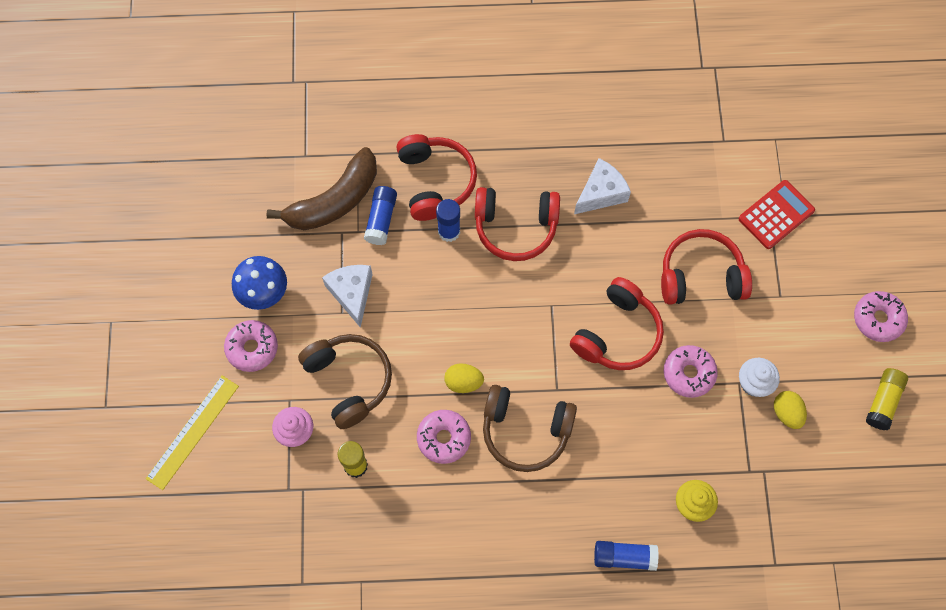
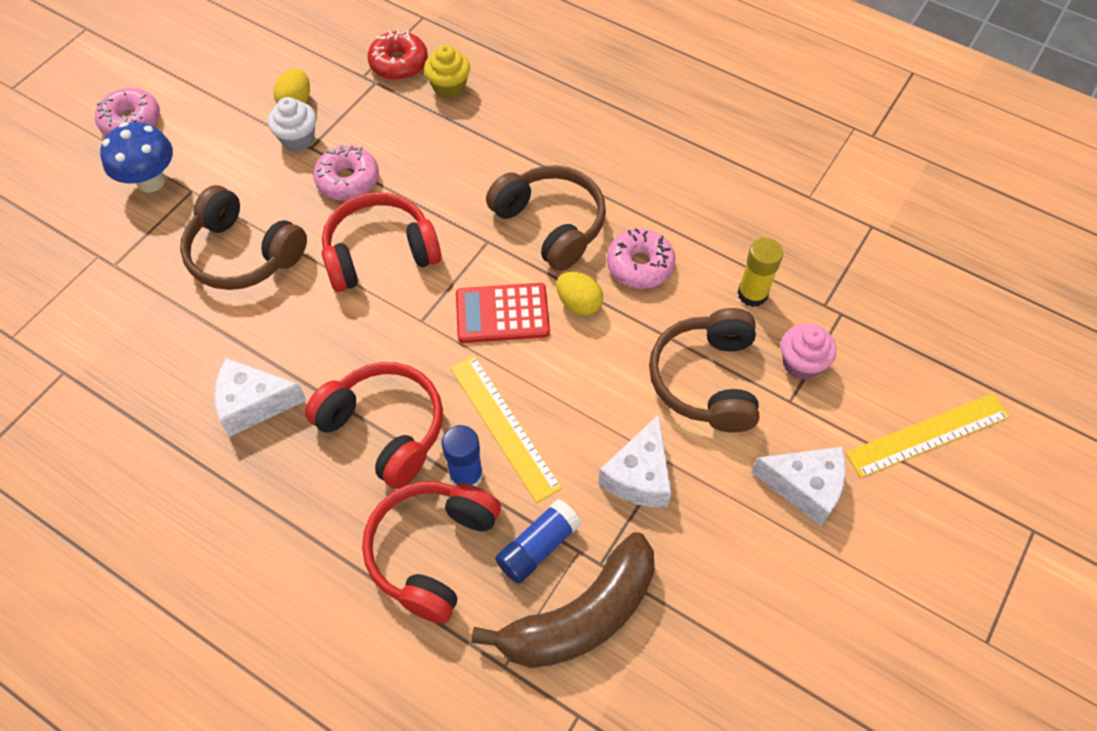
camera: 145 degrees left, 10 degrees down
pink donut [224,320,278,372] -> white cheese [751,447,846,526]
blue mushroom [232,256,287,310] -> blue mushroom moved to [100,122,173,192]
brown banana [266,147,377,230] -> brown banana turned 150 degrees clockwise [471,532,655,668]
blue glue stick [594,541,659,571] -> none
red headphones [661,229,752,305] -> brown headphones [180,185,307,290]
red calculator [739,180,815,249] -> red calculator moved to [456,283,550,343]
yellow glue stick [866,368,908,430] -> none
none -> red donut [368,30,428,80]
none -> yellow ruler [450,355,562,503]

